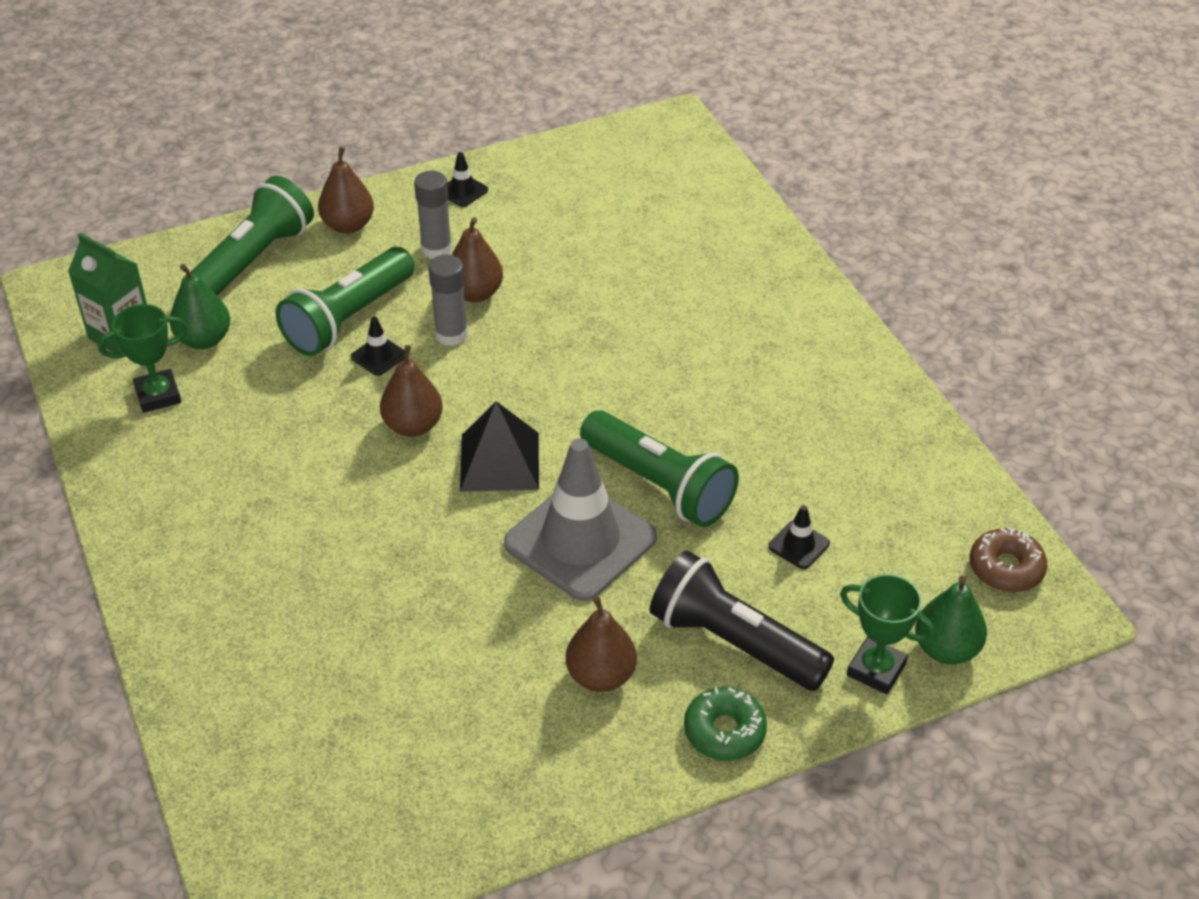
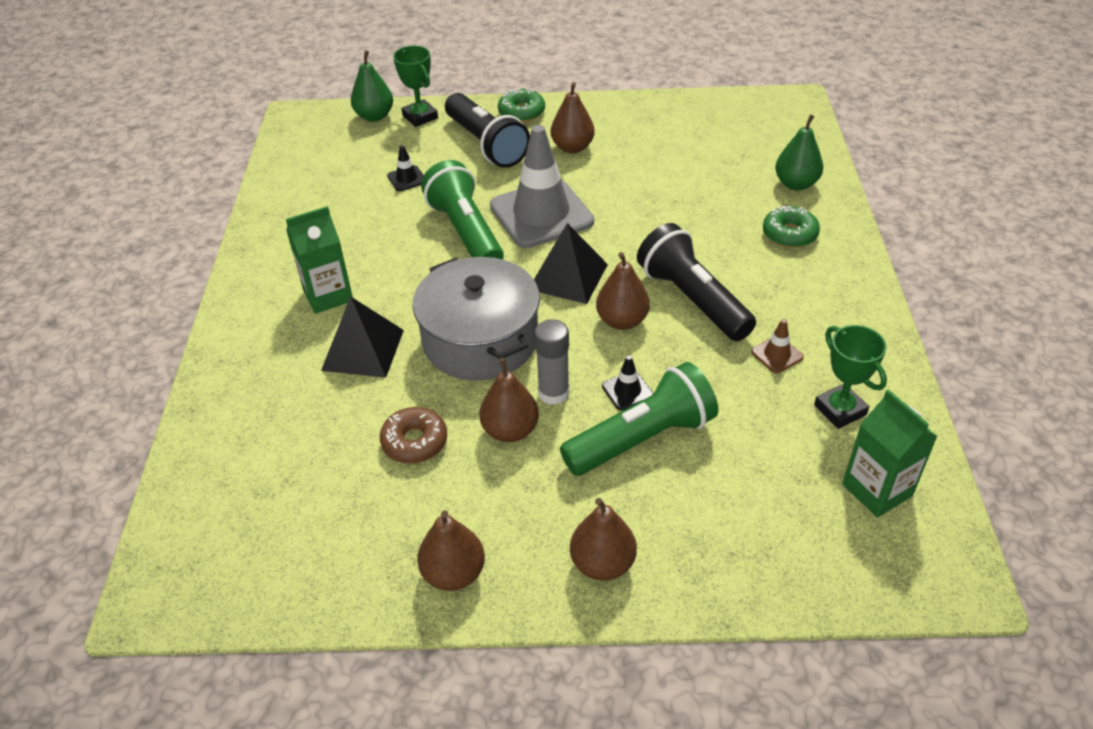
camera: 155 degrees left, 0 degrees up
green trophy [98,304,188,413] -> green trophy turned 60 degrees clockwise [814,325,887,429]
green pear [170,264,230,349] -> green pear moved to [775,114,823,190]
green flashlight [190,176,314,296] -> none
grey glue stick [414,170,452,259] -> none
black traffic cone [447,152,488,207] -> brown pear [417,510,485,591]
brown donut [970,527,1047,592] -> brown donut moved to [380,407,447,463]
none -> green carton [286,206,353,314]
none -> black pyramid [321,296,404,378]
none -> grey pot [413,257,540,381]
none -> black flashlight [637,223,756,341]
none -> brown traffic cone [751,319,804,373]
none -> green donut [763,206,820,248]

